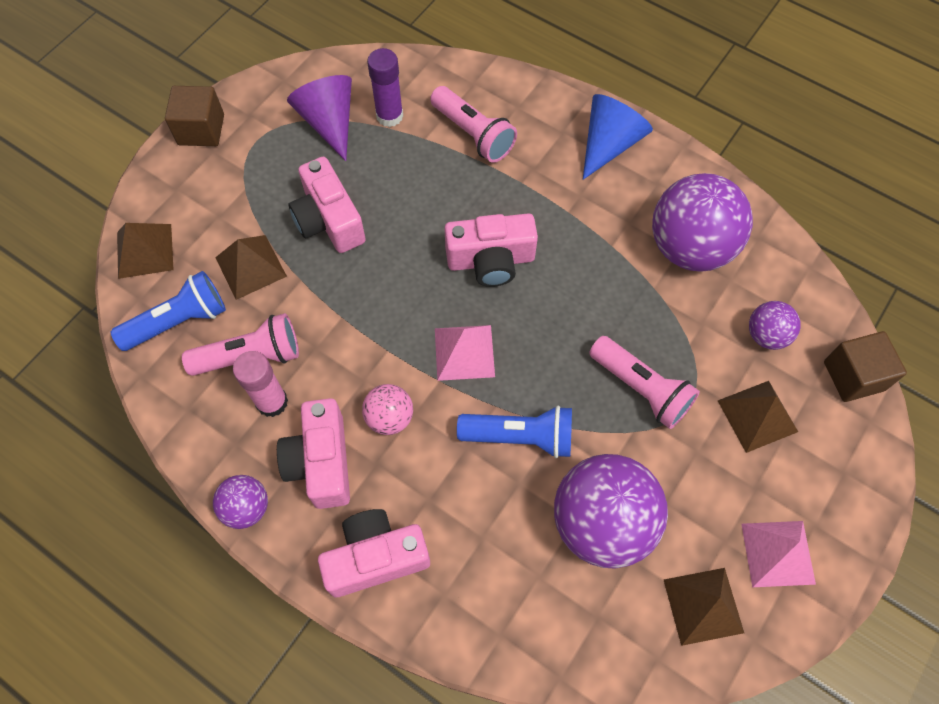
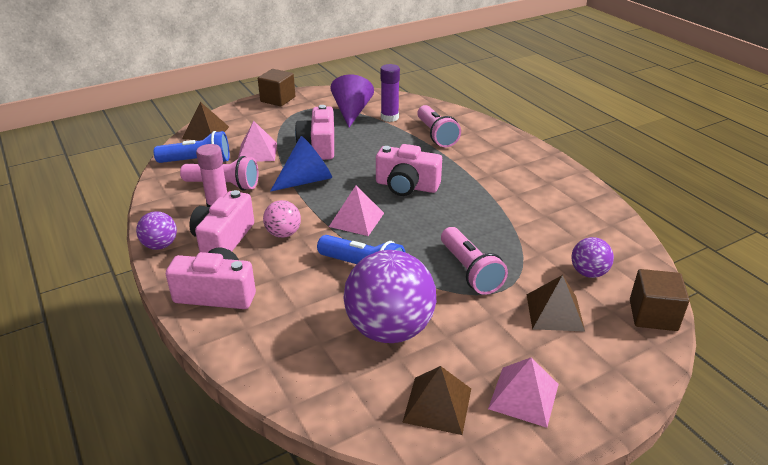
camera: 25 degrees right, 30 degrees down
brown pyramid [215,235,287,300] -> pink pyramid [238,121,277,162]
blue cone [583,94,653,180] -> blue cone moved to [270,136,332,192]
purple ball [652,173,753,272] -> none

